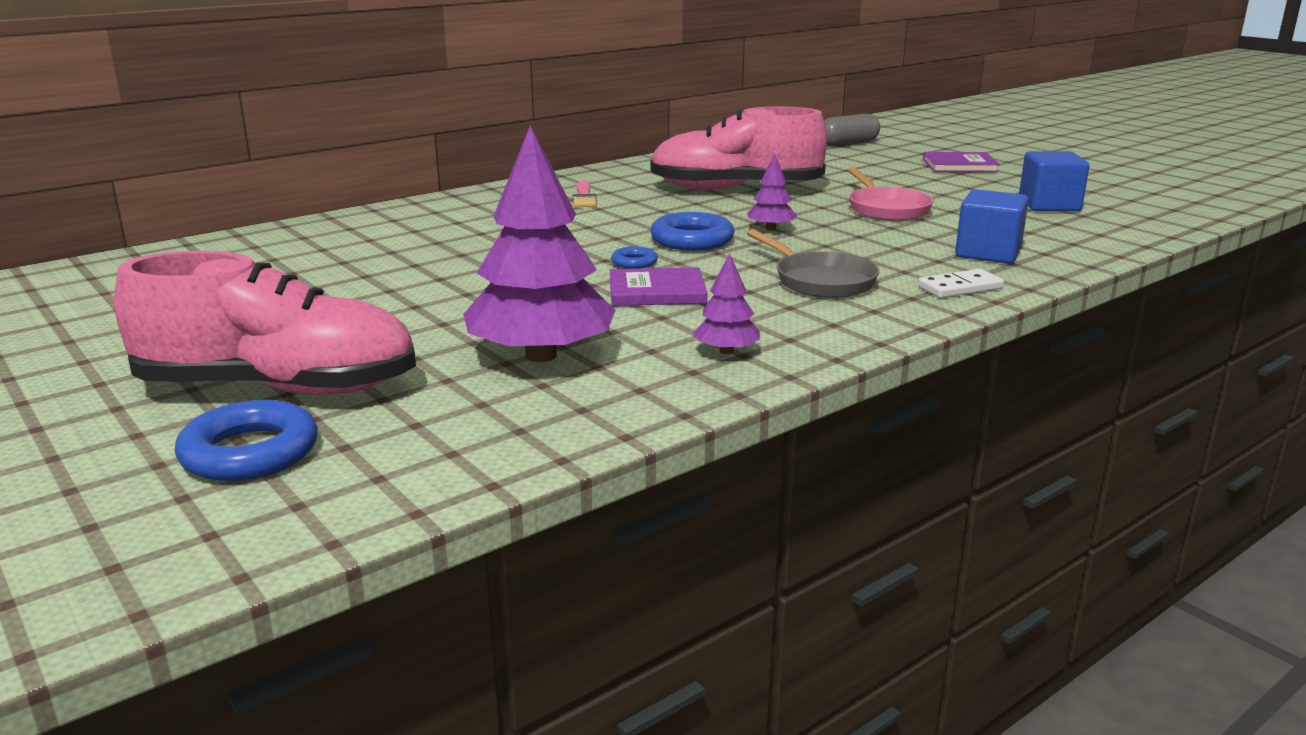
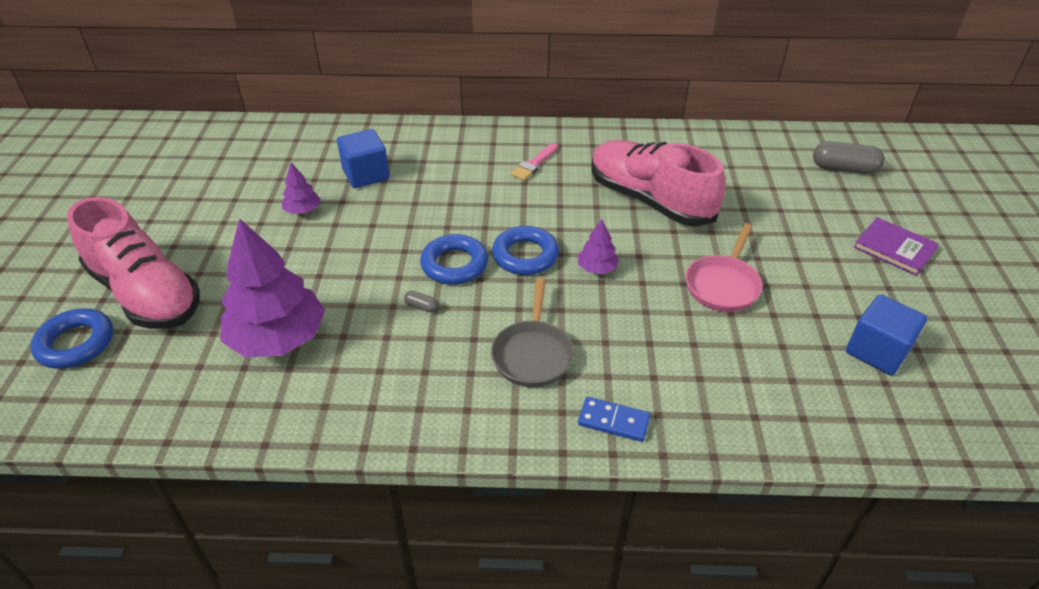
camera: 40 degrees right, 20 degrees up
purple book [610,267,707,306] -> grey capsule [404,291,438,312]
blue ring [611,246,658,269] -> blue ring [420,234,488,285], size x1.91
purple tree [693,253,760,354] -> purple tree moved to [282,163,321,214]
white domino [918,269,1004,298] -> blue domino [578,397,650,442]
blue cube [955,189,1029,264] -> blue cube moved to [337,129,390,188]

